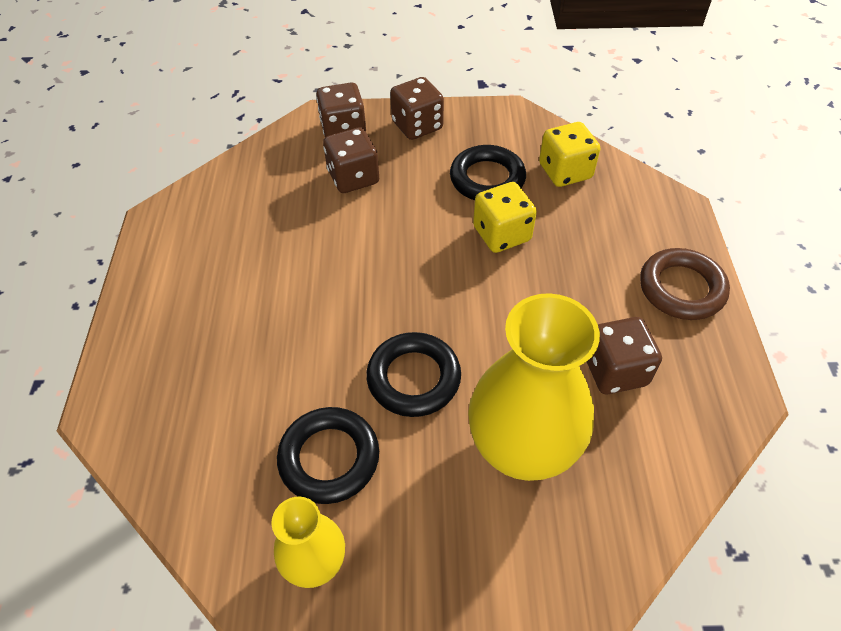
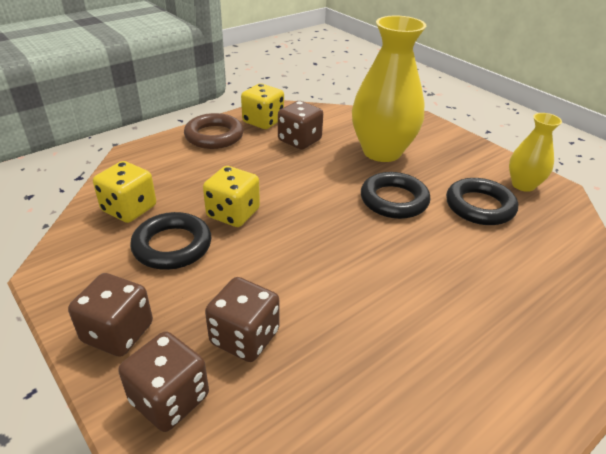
camera: 130 degrees left, 15 degrees down
none -> yellow dice [241,84,284,129]

